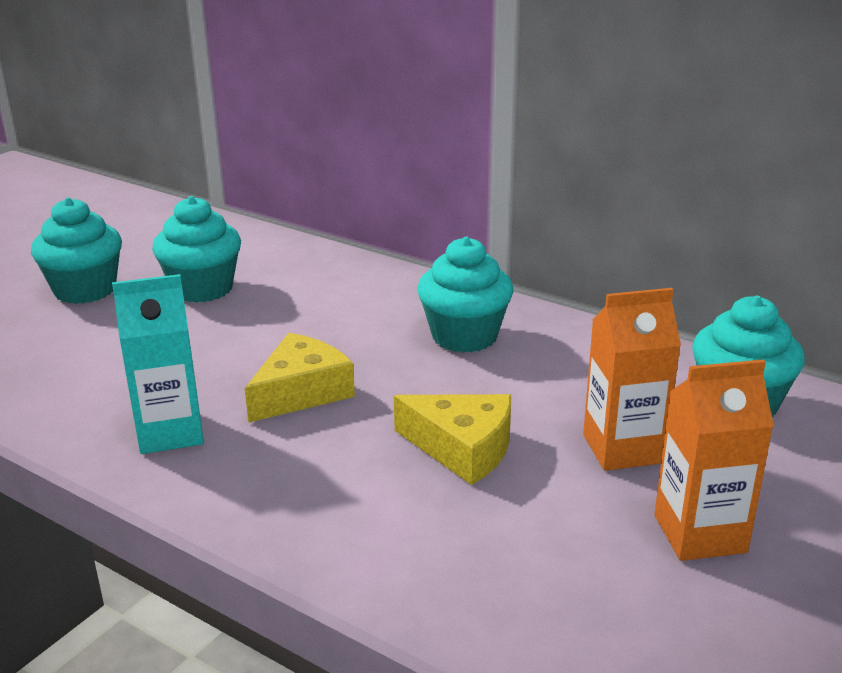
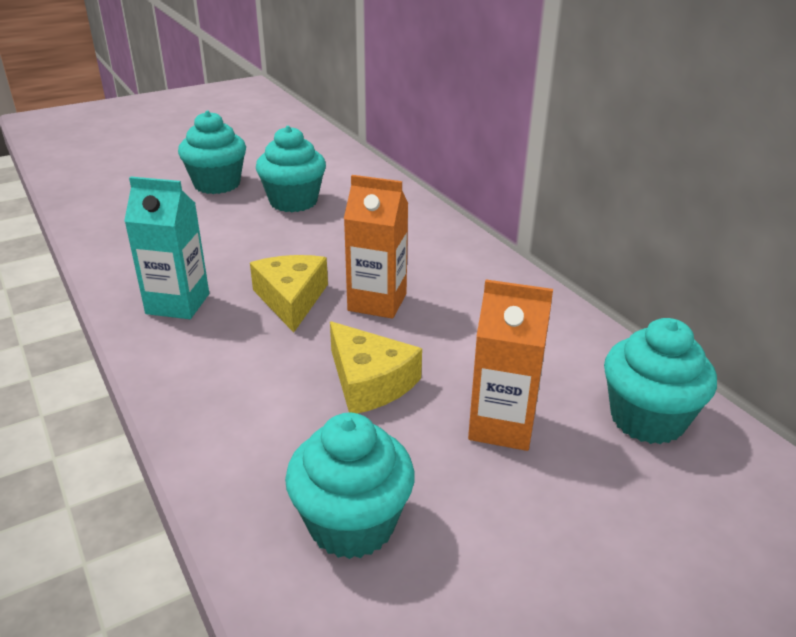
camera: 25 degrees right, 5 degrees up
yellow cheese [245,333,355,423] -> yellow cheese turned 75 degrees counterclockwise [250,255,328,333]
turquoise cupcake [418,237,514,353] -> turquoise cupcake moved to [285,413,415,559]
orange carton [654,359,774,561] -> orange carton moved to [344,175,409,319]

